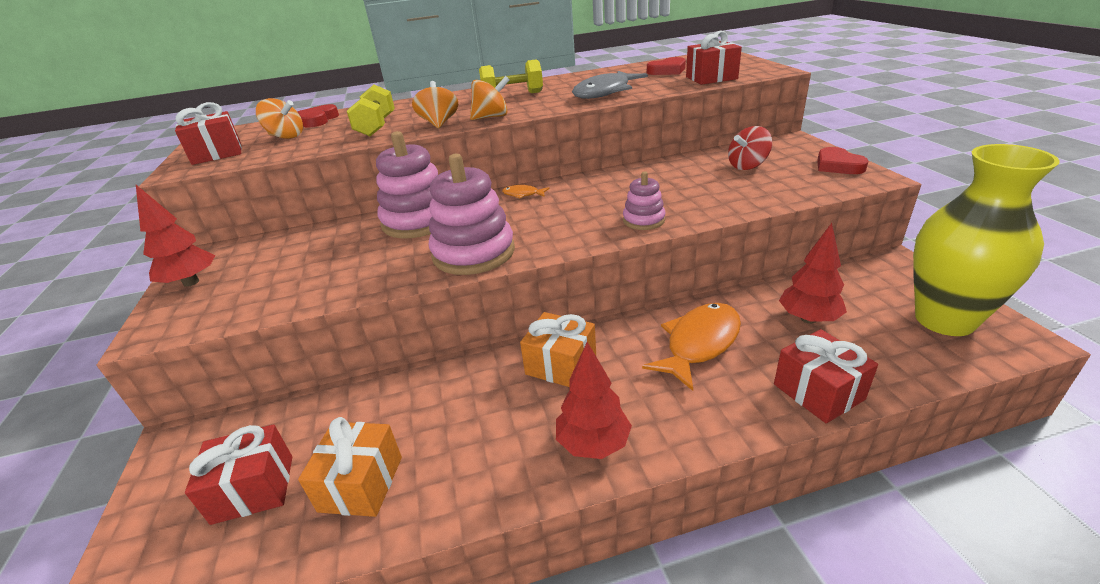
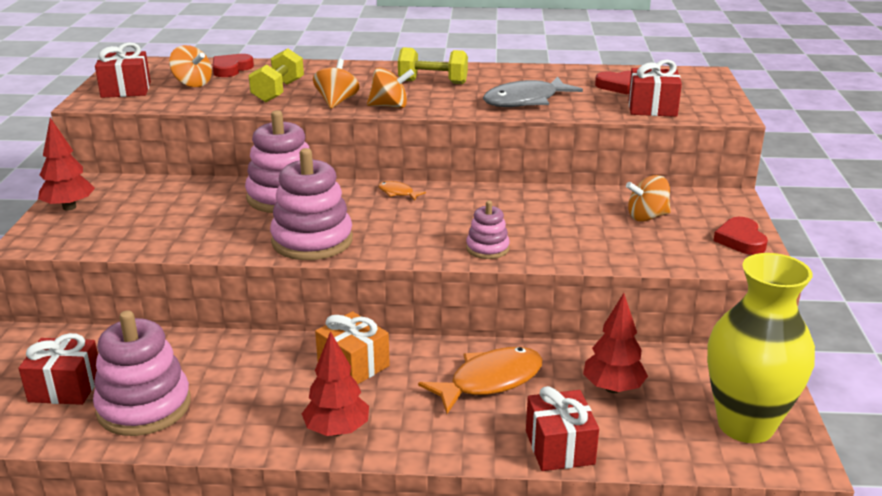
camera: 15 degrees right, 5 degrees down
orange gift [298,417,402,517] -> pink stacking toy [93,310,191,436]
red spinning top [728,126,772,170] -> orange spinning top [626,175,671,222]

